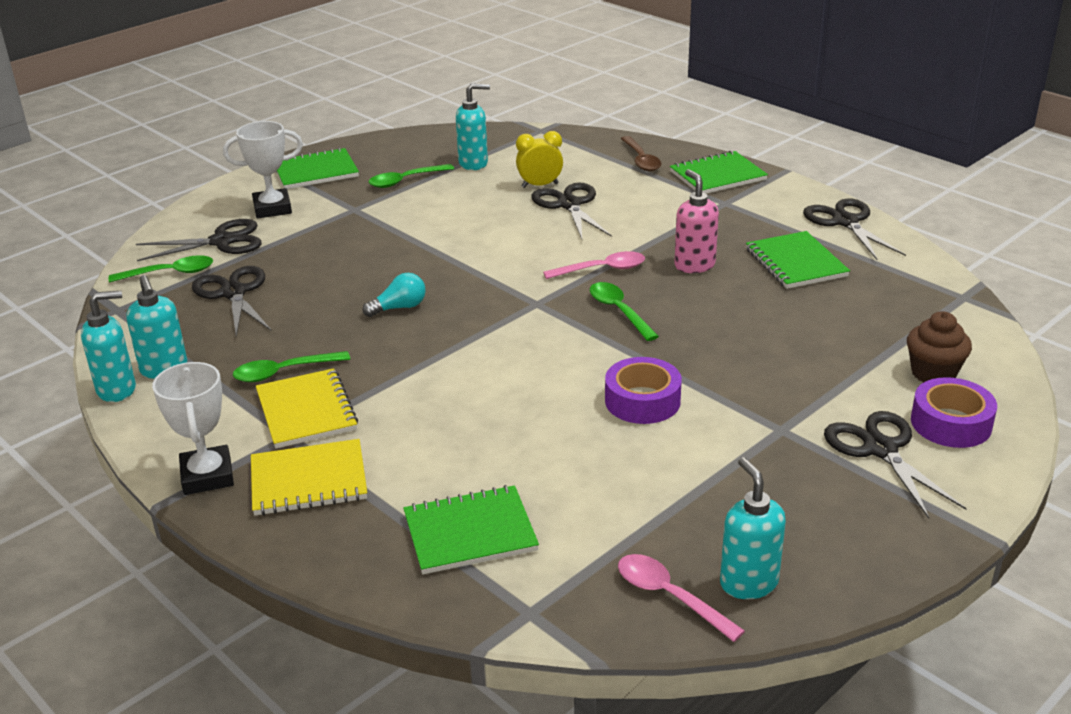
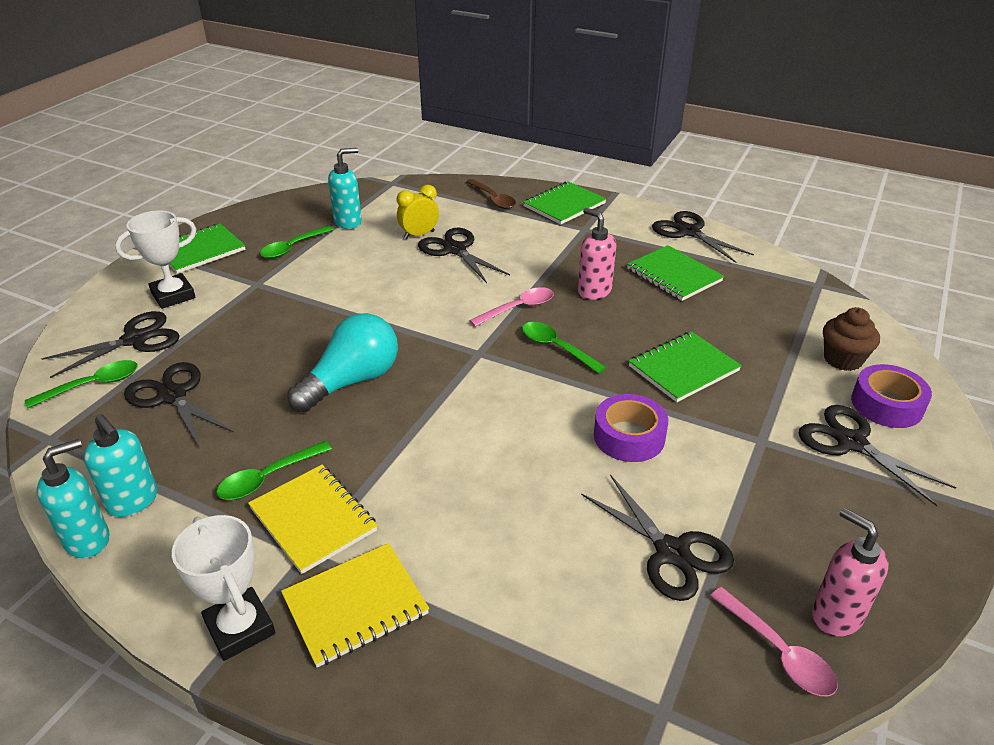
camera: 20 degrees left, 5 degrees up
turquoise light bulb [362,273,426,317] -> turquoise light bulb [288,313,398,412], size x1.92
green notebook [403,485,539,574] -> green notebook moved to [629,331,742,402]
pink spoon [618,554,745,642] -> pink spoon turned 150 degrees counterclockwise [710,587,838,696]
turquoise soap dispenser [720,457,786,599] -> pink soap dispenser [812,508,889,637]
none -> black scissors [581,474,734,601]

